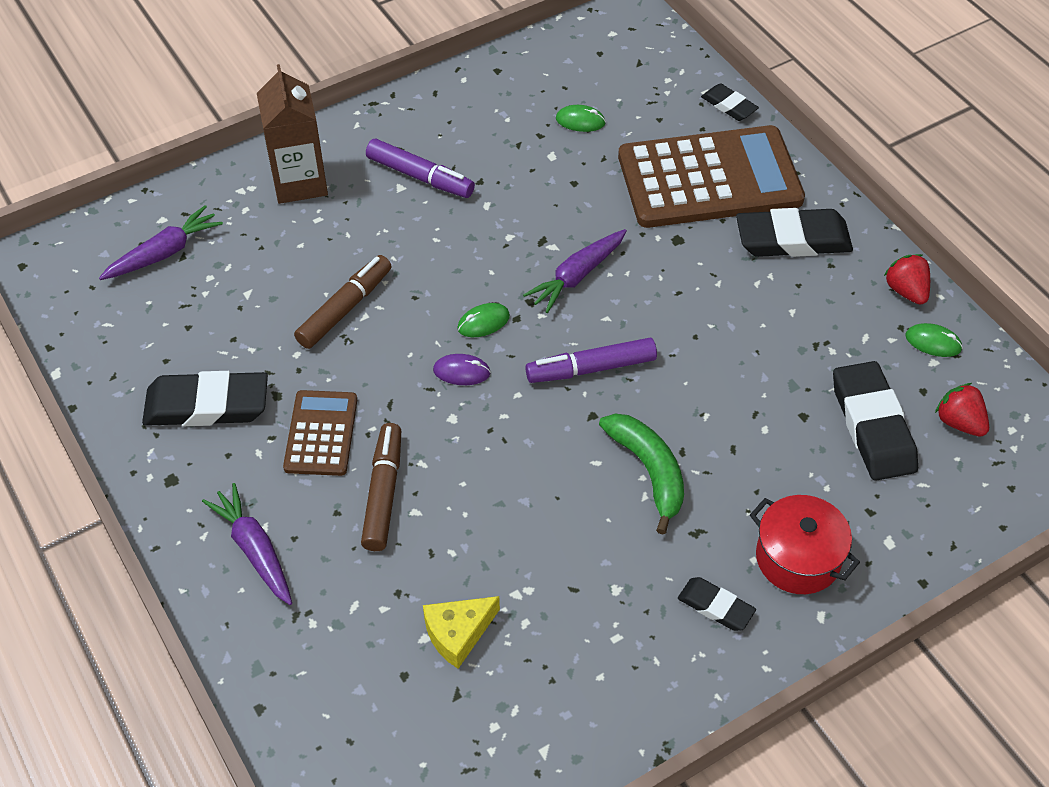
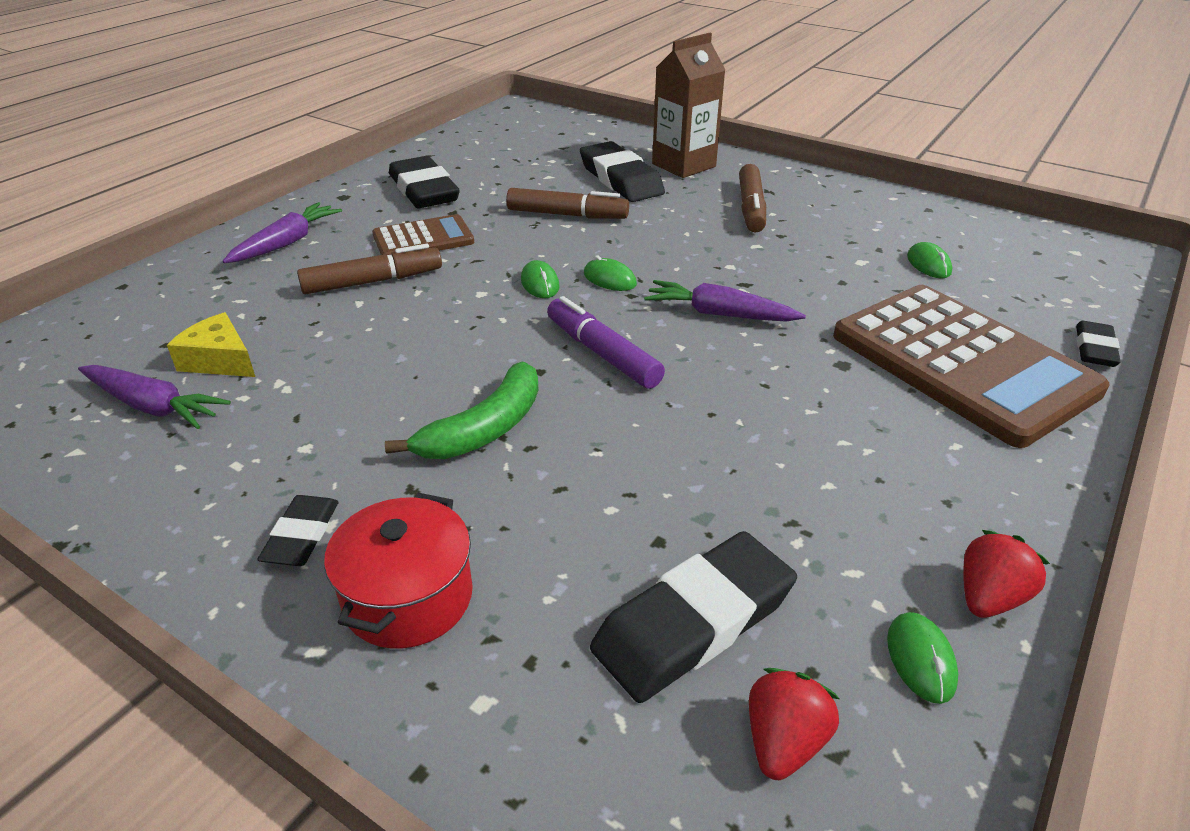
camera: 65 degrees right, 15 degrees down
purple carrot [99,205,223,280] -> purple carrot moved to [78,365,231,429]
purple marker [366,139,475,198] -> brown marker [739,164,766,232]
purple mouse [433,354,490,385] -> green mouse [521,260,560,298]
black eraser [736,208,853,257] -> black eraser moved to [580,141,665,202]

